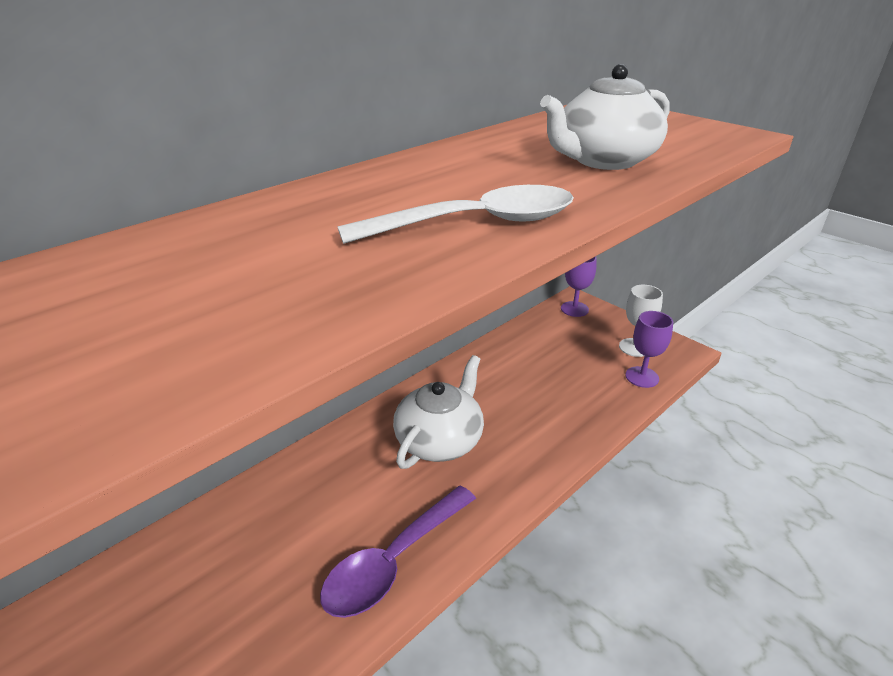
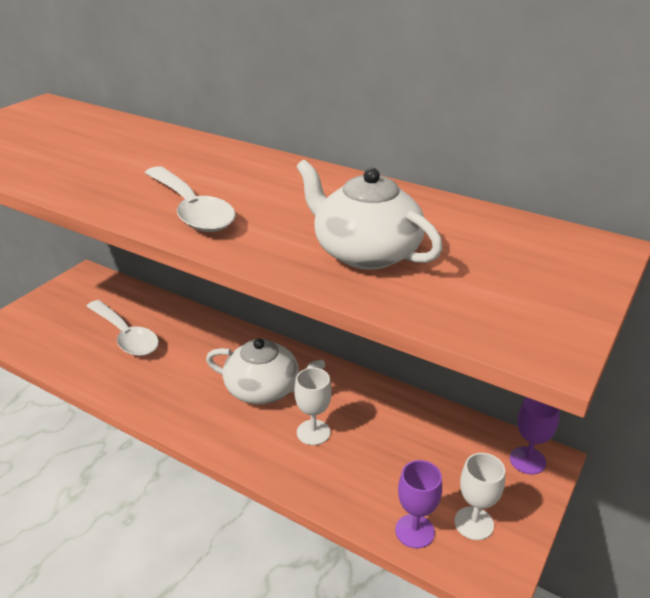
camera: 75 degrees right, 0 degrees up
purple spoon [320,486,476,618] -> none
none -> white spoon [86,300,159,356]
none -> white goblet [294,368,332,445]

